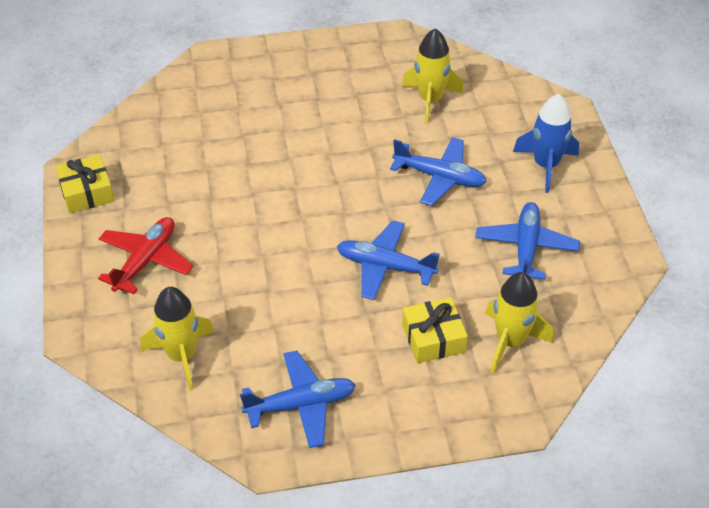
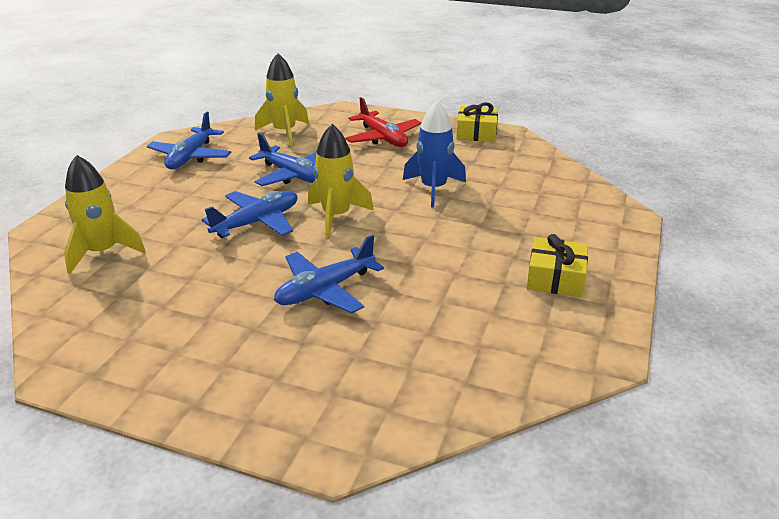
camera: 120 degrees right, 15 degrees down
yellow rocket [402,28,463,125] -> yellow rocket moved to [308,124,374,237]
yellow gift [402,297,468,363] -> yellow gift moved to [527,234,588,297]
blue plane [475,202,580,280] -> blue plane moved to [249,133,316,186]
blue rocket [513,94,579,193] -> blue rocket moved to [403,101,466,208]

